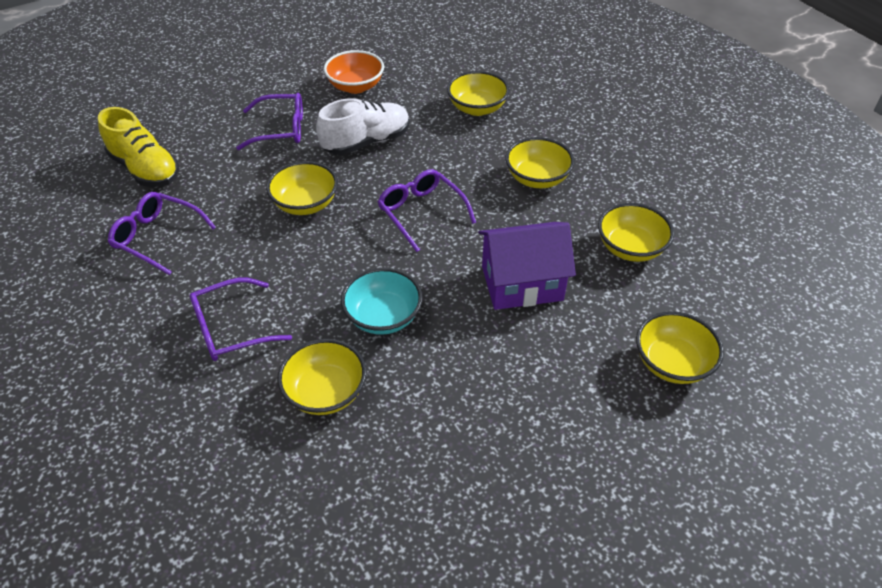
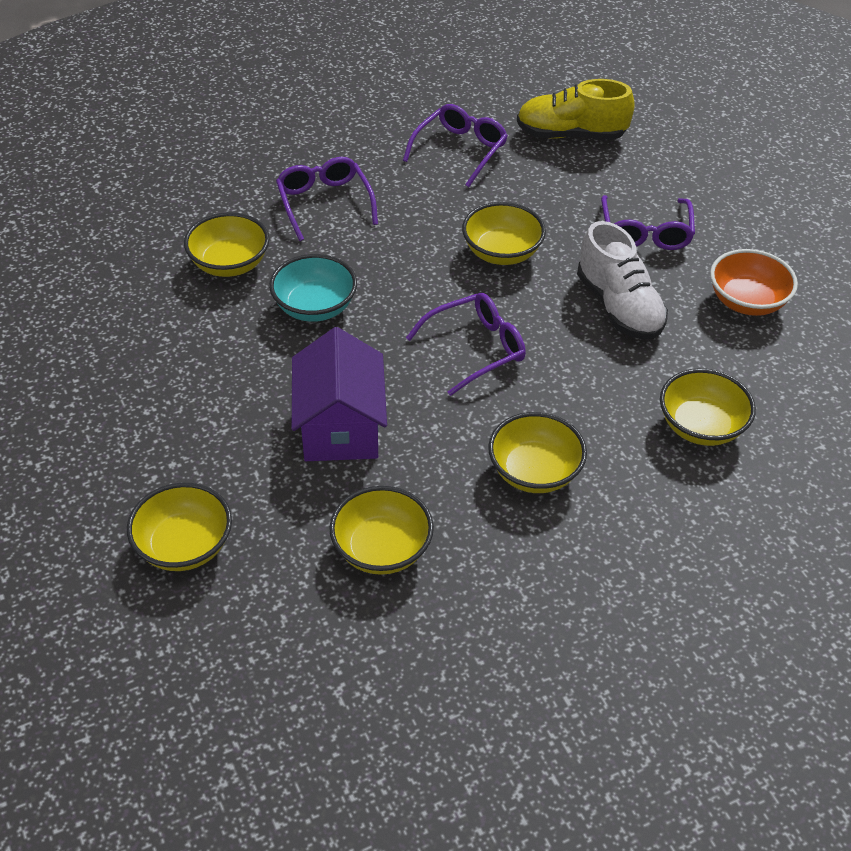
camera: 95 degrees right, 0 degrees up
yellow shoe [98,107,179,187] -> yellow shoe turned 45 degrees clockwise [517,79,635,140]

